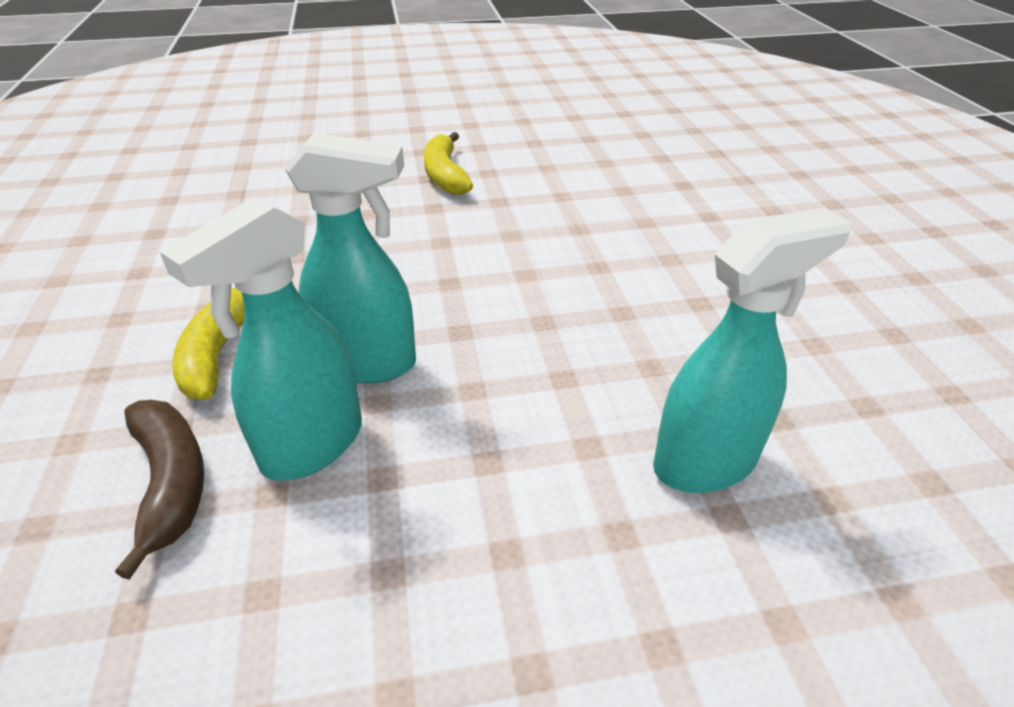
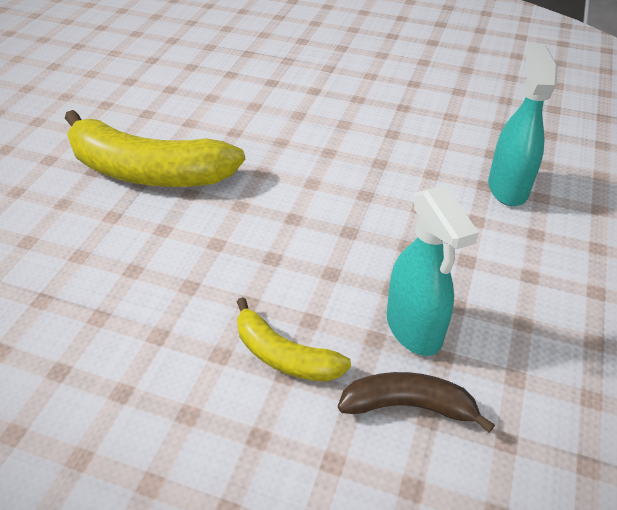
camera: 60 degrees left, 5 degrees up
turquoise spray bottle [284,133,416,384] -> none
yellow banana [424,132,473,195] -> yellow banana [65,110,245,187], size x1.92

